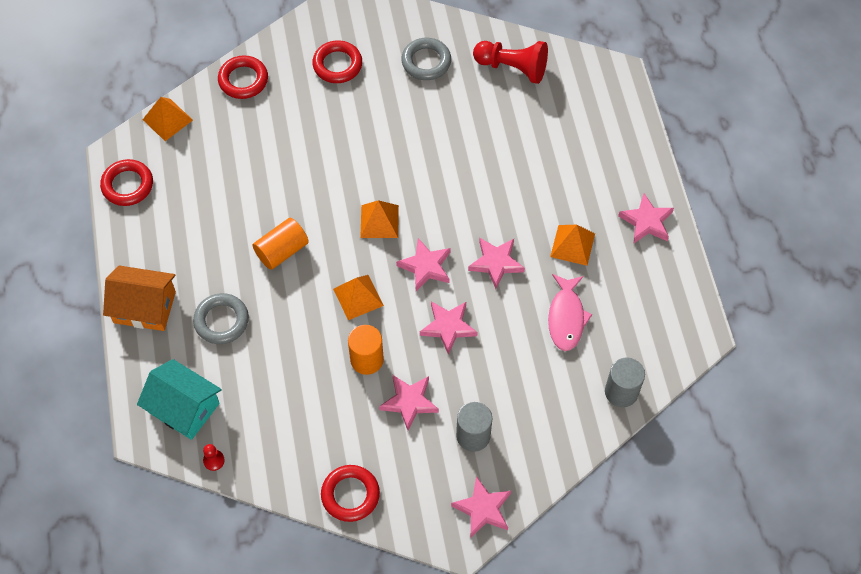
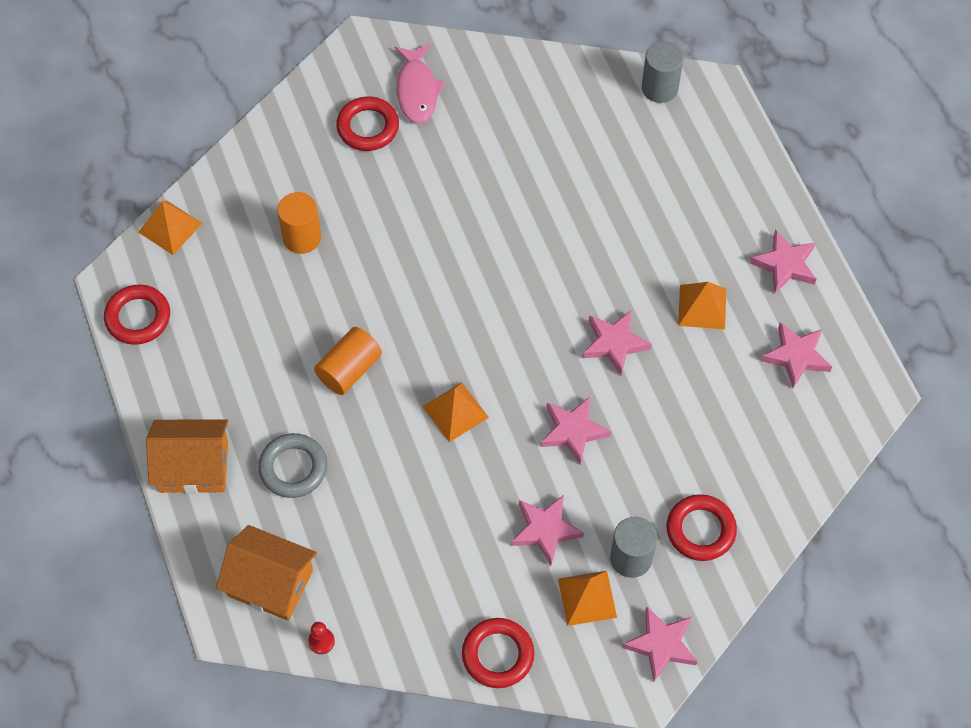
camera: 10 degrees left, 0 degrees up
turquoise house [137,359,222,440] -> orange house [216,525,317,621]
red ring [218,55,268,99] -> red ring moved to [666,494,737,561]
orange cylinder [348,325,384,375] -> orange cylinder moved to [277,192,321,254]
orange pyramid [360,200,399,238] -> orange pyramid moved to [558,571,617,626]
pink star [396,238,451,291] -> pink star moved to [761,323,832,388]
grey ring [402,38,451,80] -> none
red pawn [473,41,548,84] -> none
pink fish [548,274,592,351] -> pink fish moved to [395,44,445,124]
grey cylinder [605,358,645,407] -> grey cylinder moved to [642,41,683,103]

